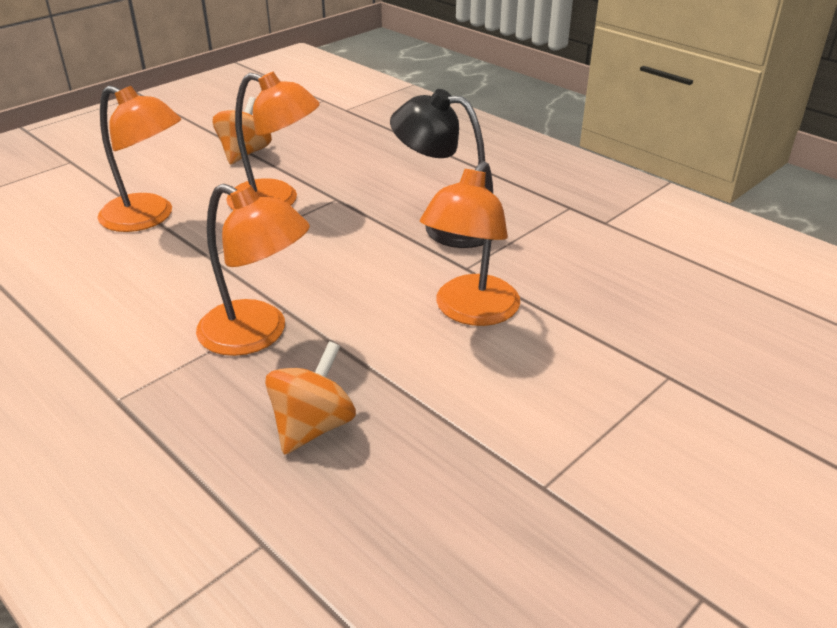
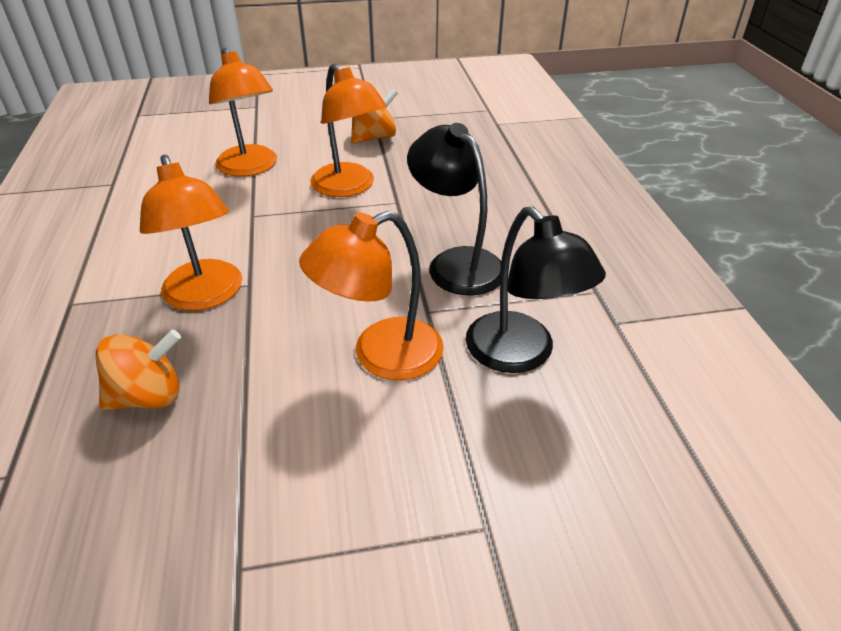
camera: 35 degrees right, 5 degrees up
none -> black lamp [466,207,606,373]

